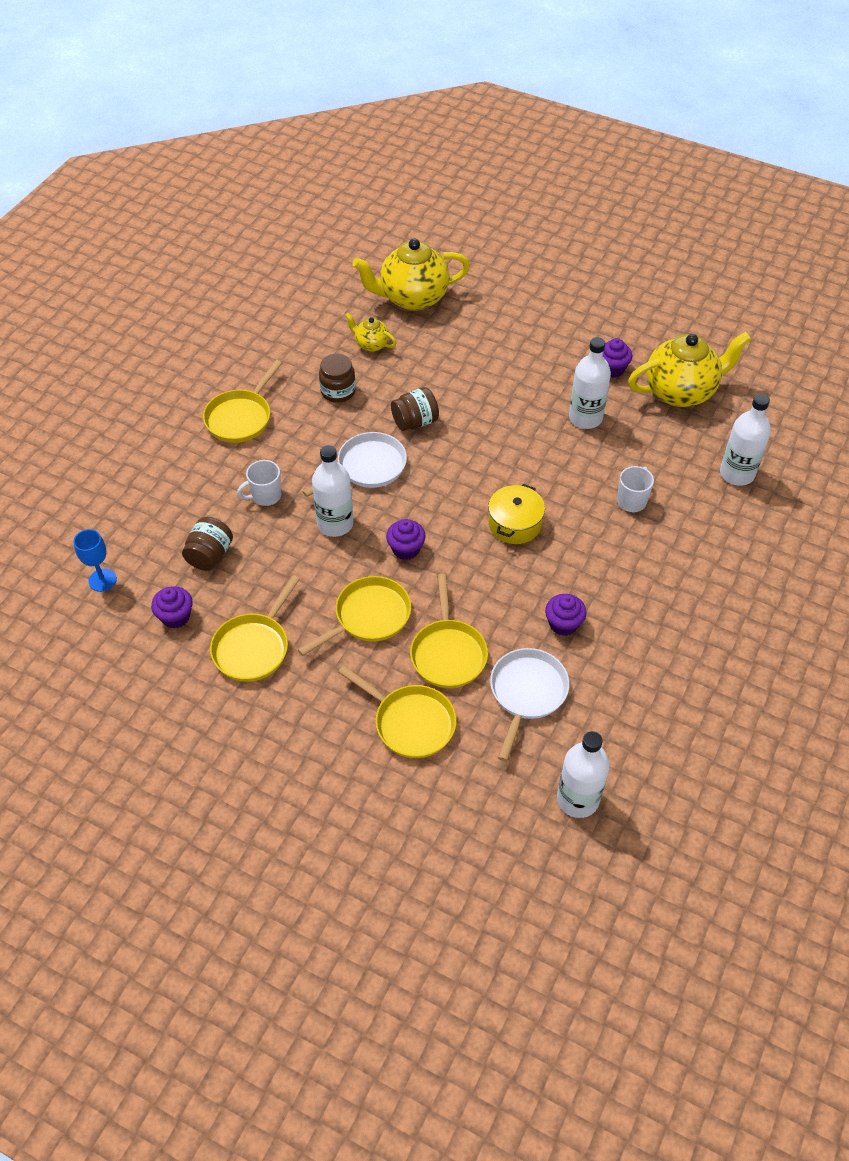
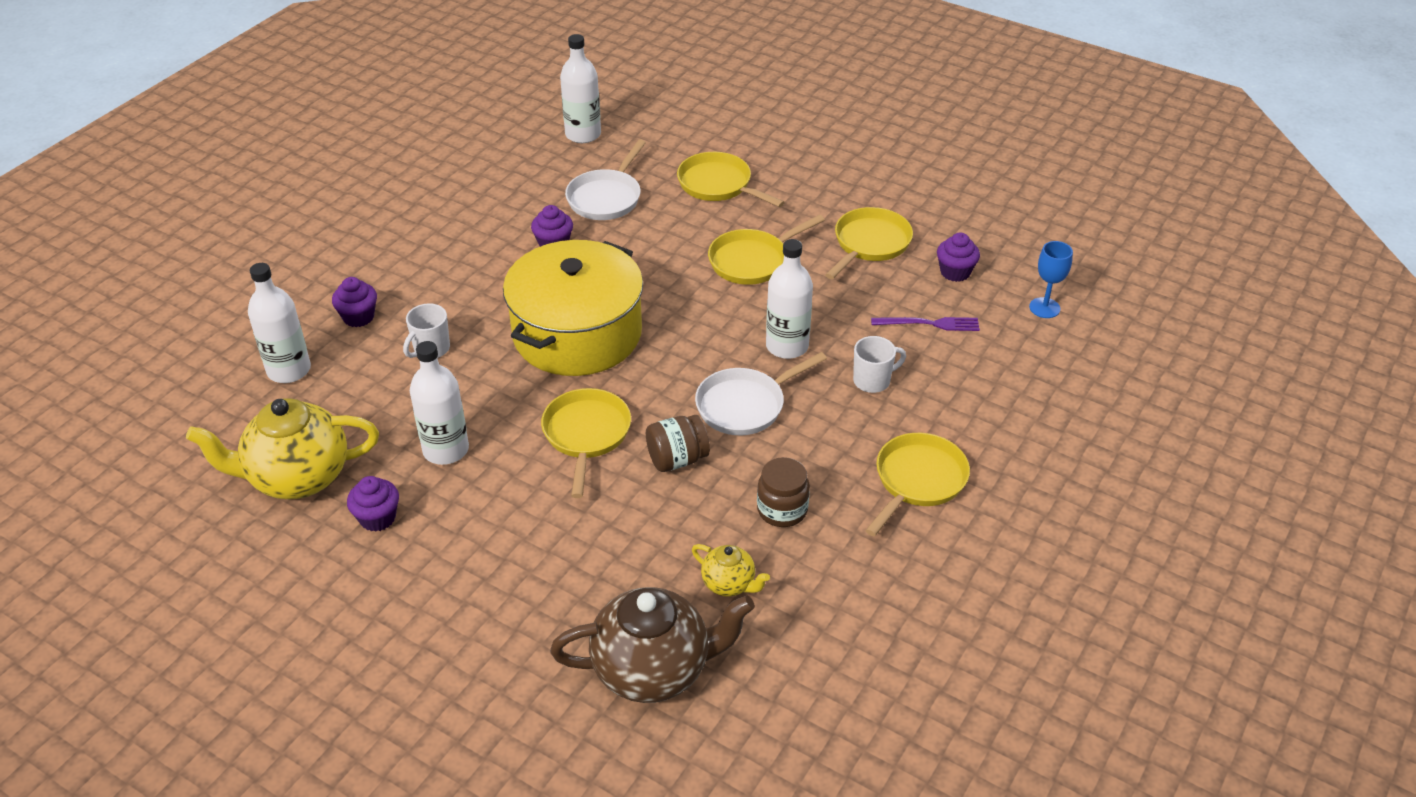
camera: 175 degrees left, 10 degrees down
brown jar [182,517,233,571] -> purple fork [871,317,980,331]
yellow teapot [352,239,470,311] -> brown teapot [550,587,755,703]
purple cupcake [386,519,426,560] -> purple cupcake moved to [332,277,377,327]
yellow pan [410,574,488,688] -> yellow pan moved to [541,388,631,498]
yellow pot [488,484,545,544] -> yellow pot [503,240,643,376], size x2.08

